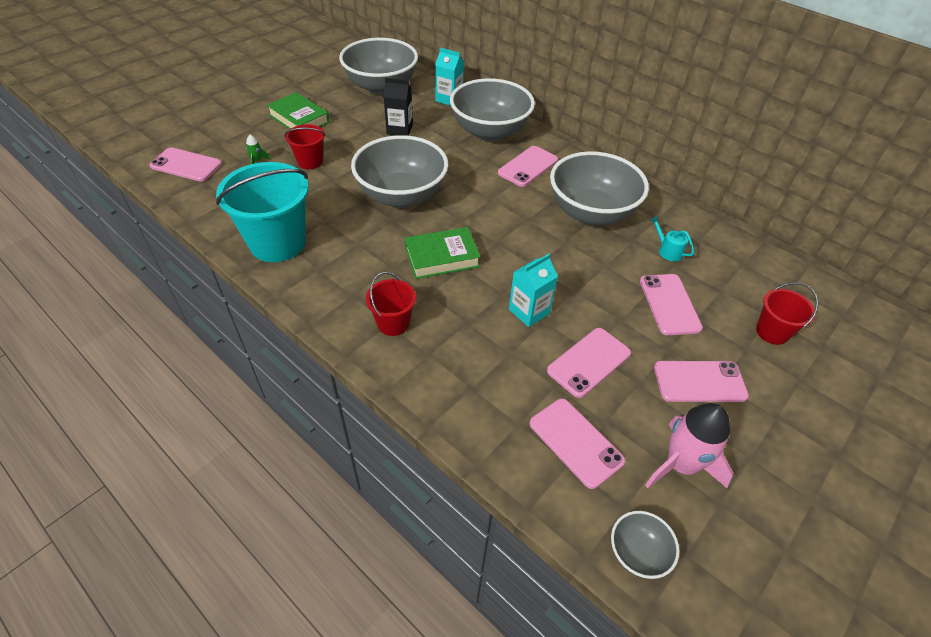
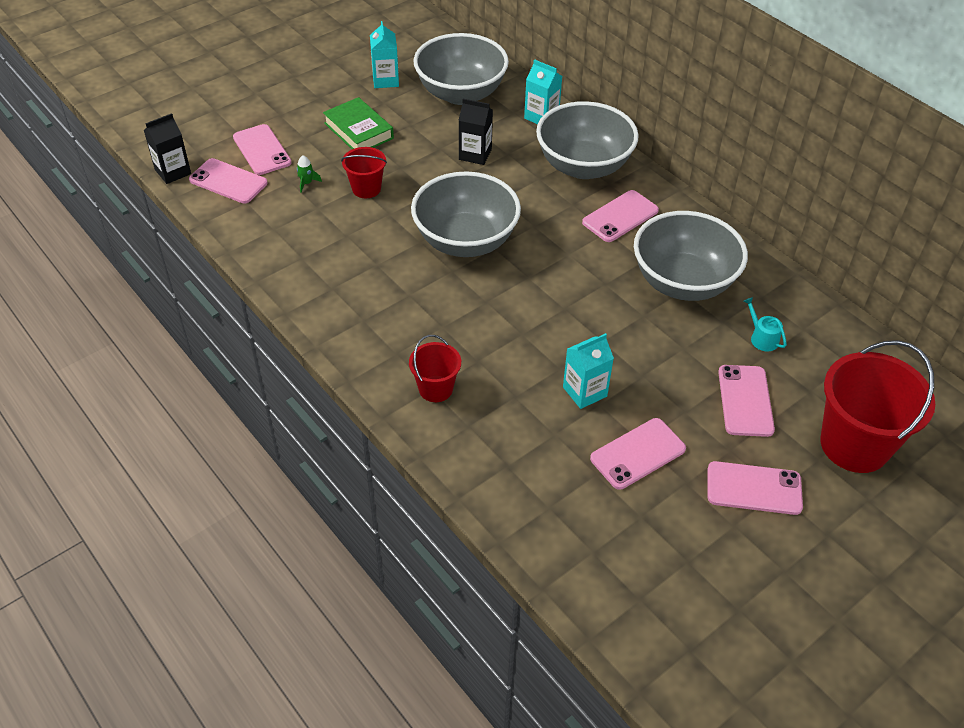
camera: 10 degrees right, 0 degrees up
turquoise bucket [216,162,309,262] -> none
green book [405,227,481,279] -> none
pink phone [530,398,625,489] -> pink phone moved to [233,124,292,175]
grey bowl [611,511,679,579] -> none
pink rocket [645,403,733,488] -> none
red bucket [756,282,818,345] -> red bucket [820,340,935,473], size x1.92
none -> black carton [144,113,191,184]
none -> turquoise carton [370,21,399,88]

